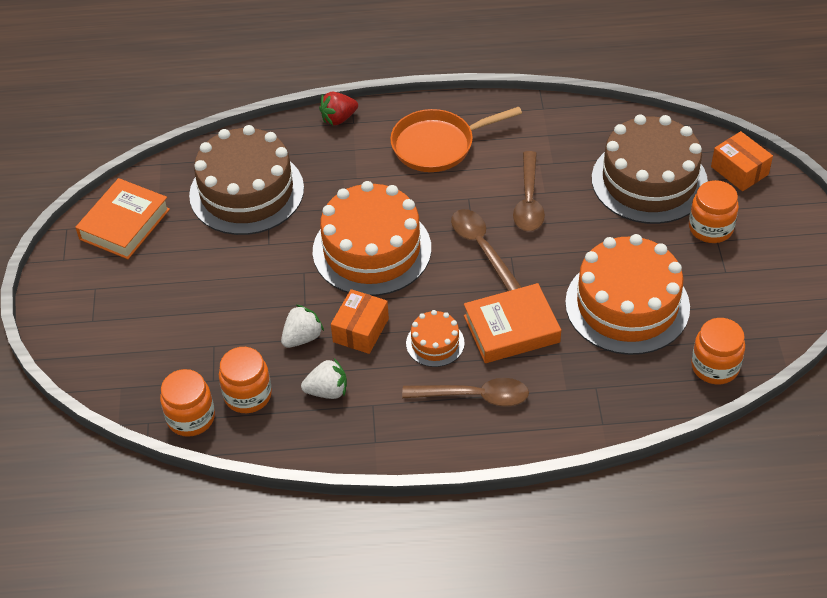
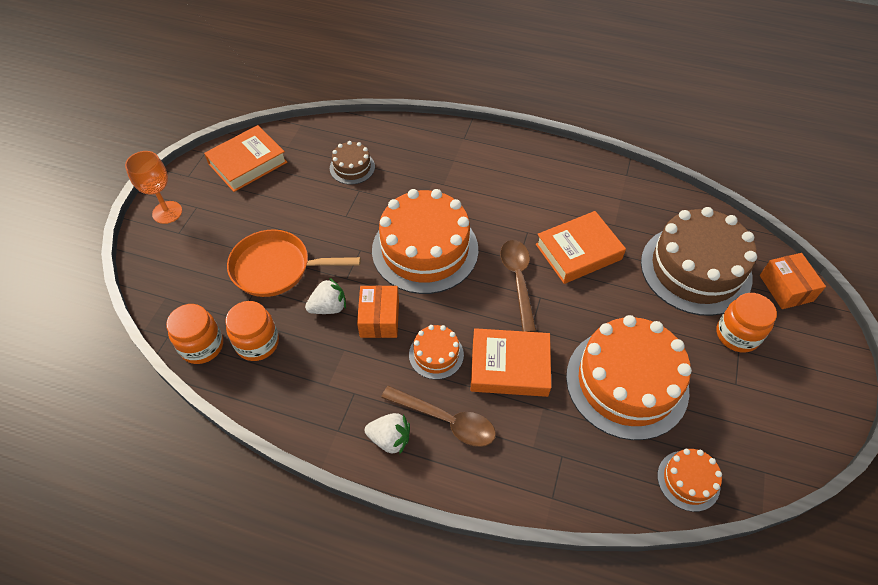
camera: 20 degrees right, 5 degrees up
brown cake [189,125,304,235] -> brown cake [330,141,375,184], size x0.47
white strawberry [301,358,347,399] -> white strawberry moved to [365,413,410,455]
red strawberry [319,92,358,125] -> none
orange box [331,289,389,354] -> orange box turned 45 degrees counterclockwise [357,285,399,338]
orange pan [390,107,522,172] -> orange pan moved to [227,230,361,297]
brown spoon [513,151,545,232] -> orange book [536,211,626,284]
orange jar [691,318,745,384] -> orange cake [657,449,722,512]
none -> orange goblet [125,151,182,224]

